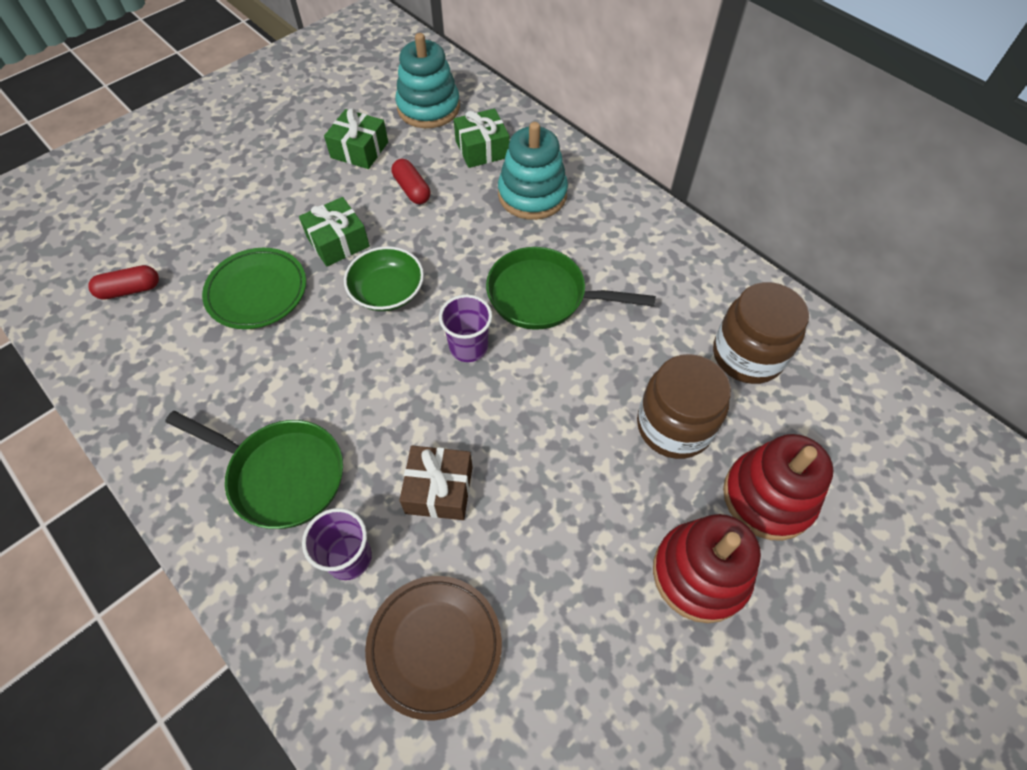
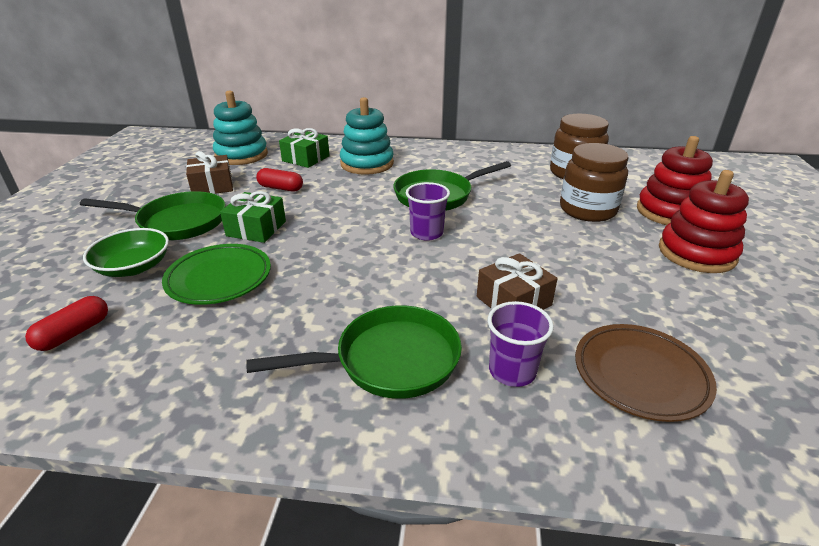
camera: 40 degrees left, 25 degrees down
green gift [324,108,388,169] -> brown gift [186,151,233,194]
green bowl [344,246,424,311] -> green bowl moved to [83,228,169,277]
none -> green pan [80,191,226,240]

